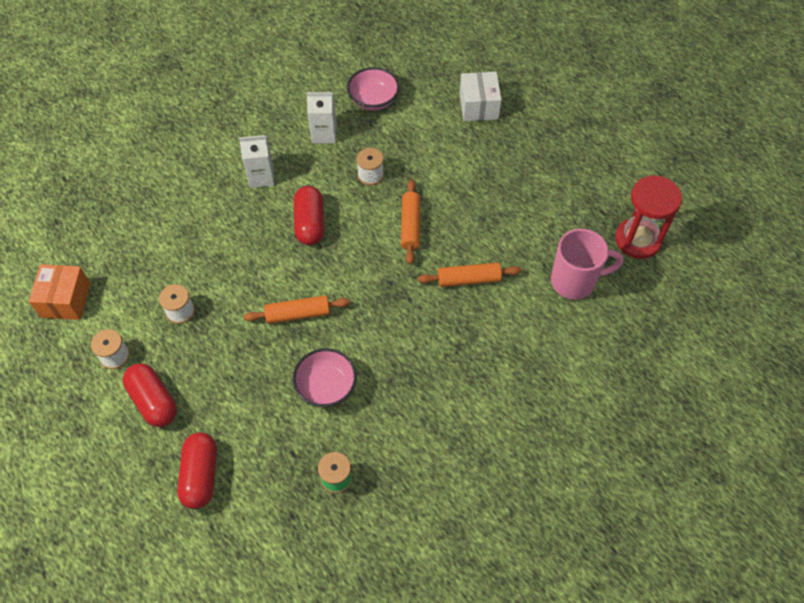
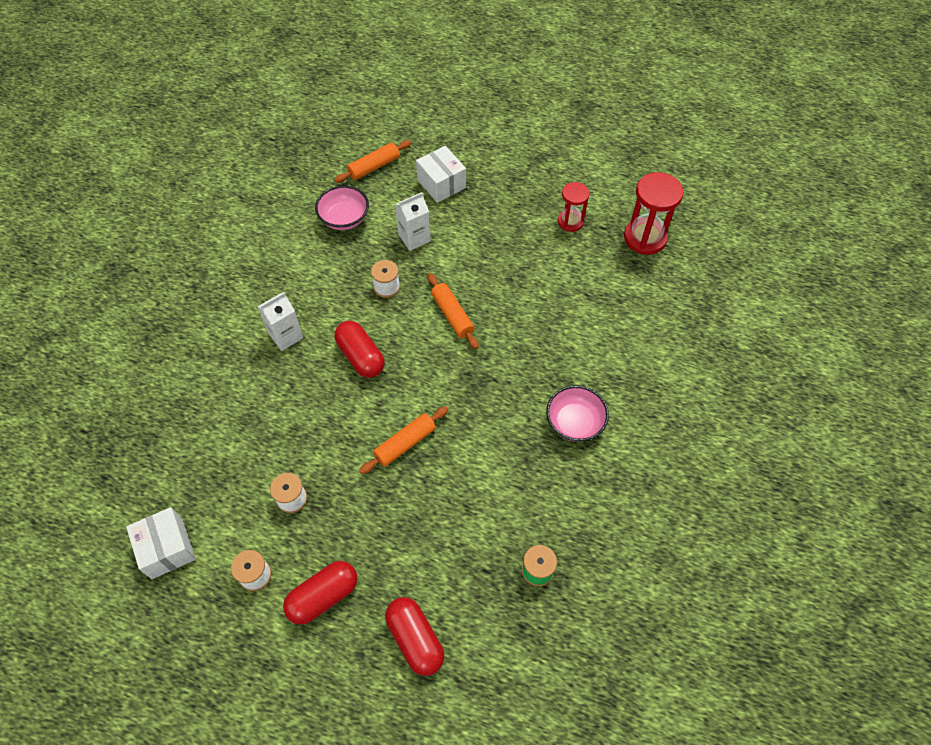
camera: 30 degrees left, 0 degrees up
orange box [28,264,91,320] -> white box [126,507,196,579]
red capsule [123,363,177,427] -> red capsule turned 60 degrees counterclockwise [283,561,358,625]
pink bowl [293,348,357,407] -> pink bowl moved to [546,385,609,442]
white carton [307,92,337,143] -> white carton moved to [395,192,431,251]
orange rolling pin [418,262,521,287] -> orange rolling pin moved to [334,140,411,183]
pink mug [551,229,623,300] -> none
none -> red hourglass [558,182,590,232]

